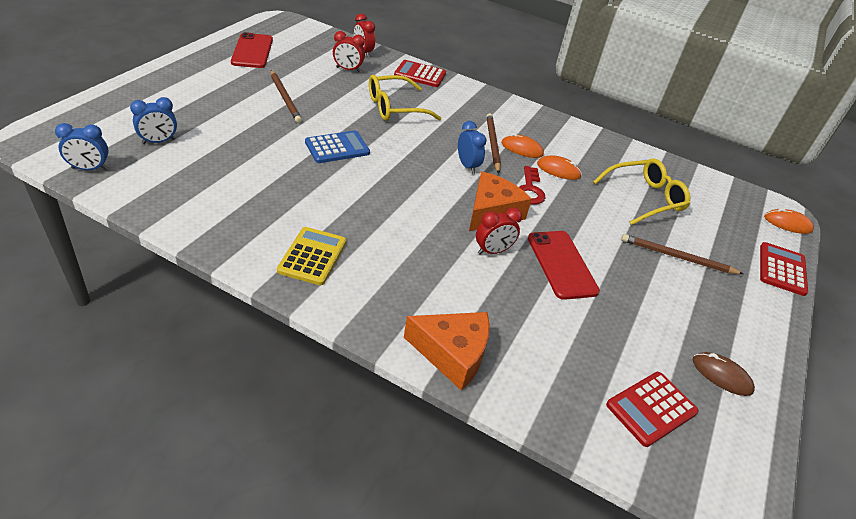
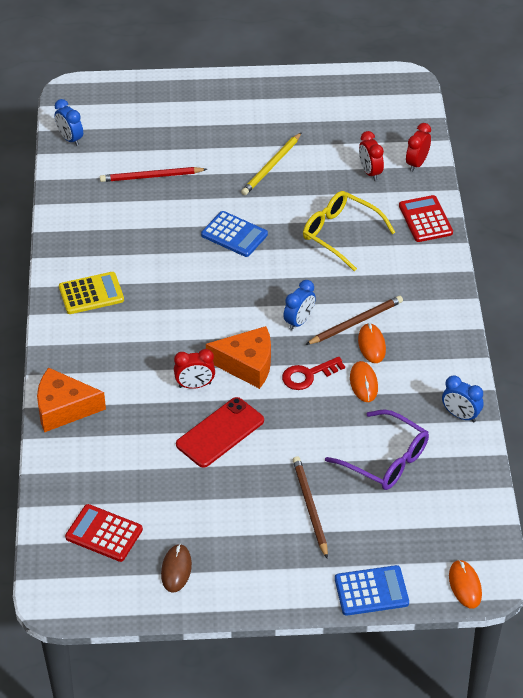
camera: 65 degrees right, 5 degrees up
blue clock [130,97,177,144] -> blue clock moved to [442,375,484,422]
red phone [231,32,273,68] -> none
brown pencil [271,70,302,123] -> yellow pencil [241,132,302,195]
orange cheese [404,312,490,391] -> orange cheese turned 105 degrees clockwise [37,367,106,432]
red clock [476,207,522,254] -> red clock turned 45 degrees counterclockwise [174,349,215,389]
yellow glasses [593,158,690,225] -> purple glasses [325,409,429,490]
red calculator [760,242,808,296] -> blue calculator [335,565,409,616]
none -> red pencil [100,167,207,182]

